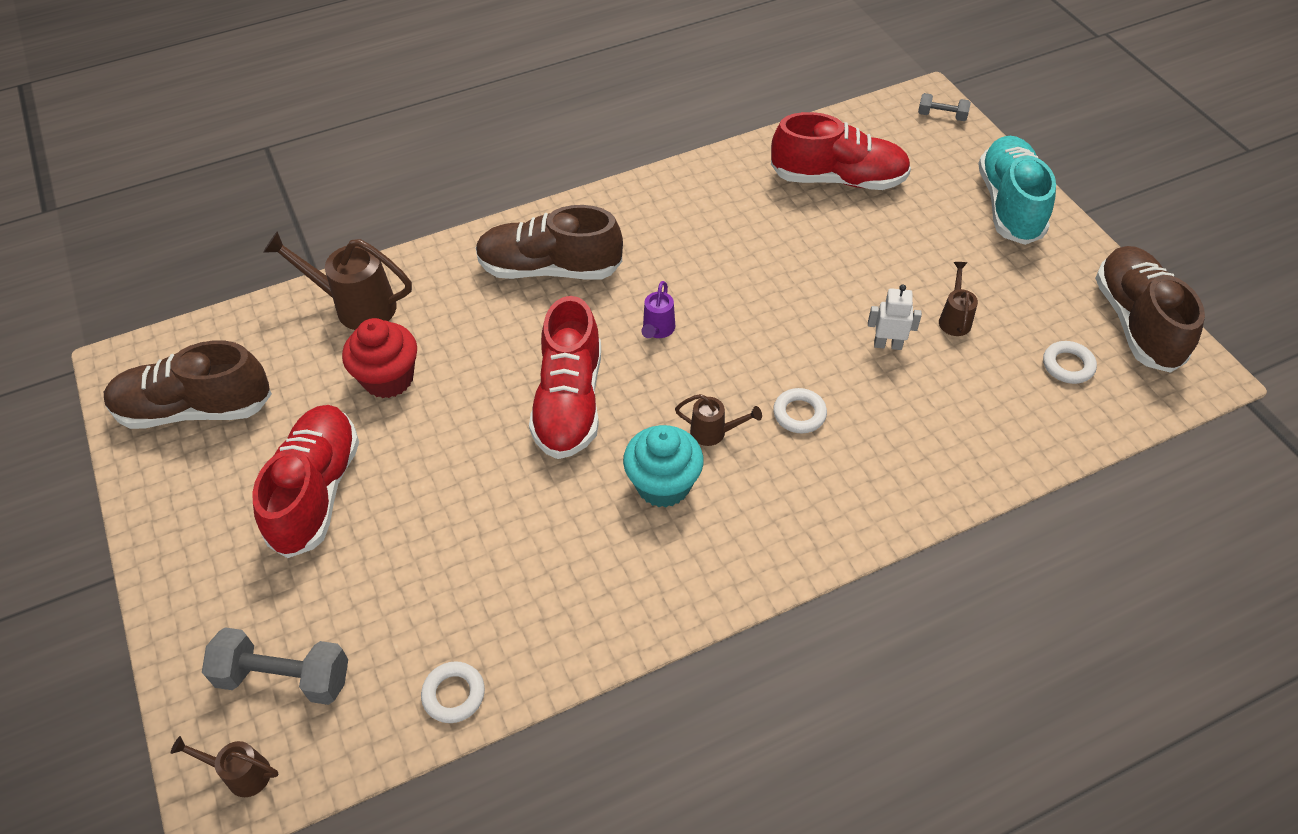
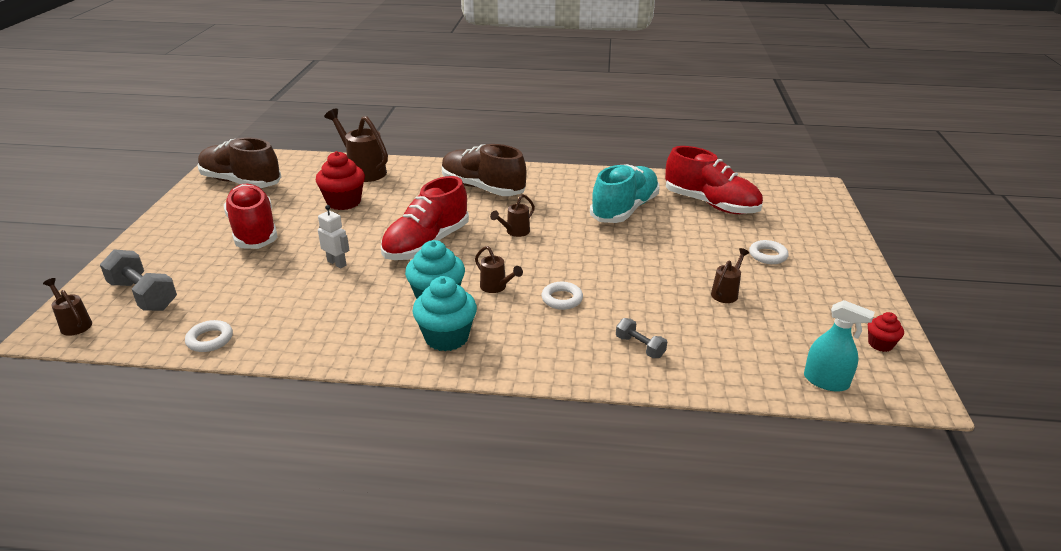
camera: 30 degrees right, 20 degrees down
red shoe [252,405,359,558] -> red shoe turned 60 degrees counterclockwise [224,184,278,249]
purple watering can [642,281,675,338] -> brown watering can [490,194,535,237]
white robot [868,284,922,350] -> white robot moved to [318,205,349,268]
grey dumbbell [918,93,971,121] -> grey dumbbell moved to [616,318,667,358]
turquoise shoe [978,136,1056,245] -> turquoise shoe moved to [590,164,660,223]
white ring [1043,341,1097,384] -> white ring moved to [749,240,789,264]
brown shoe [1095,246,1205,373] -> red cupcake [868,312,904,352]
none -> turquoise cupcake [413,276,477,351]
none -> turquoise spray bottle [804,300,875,392]

